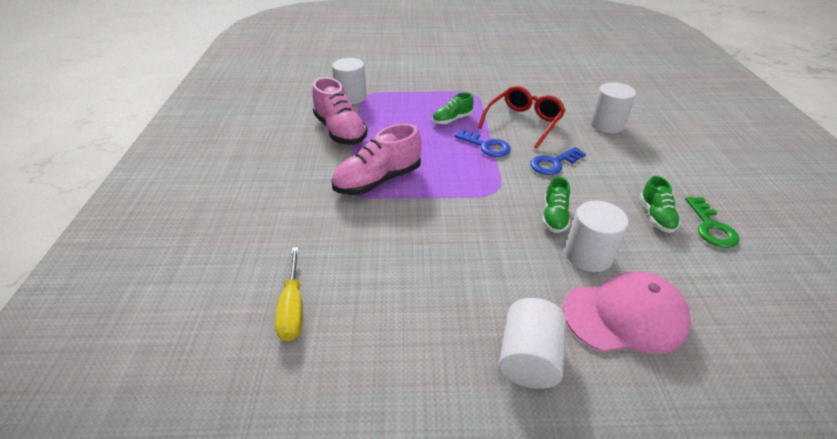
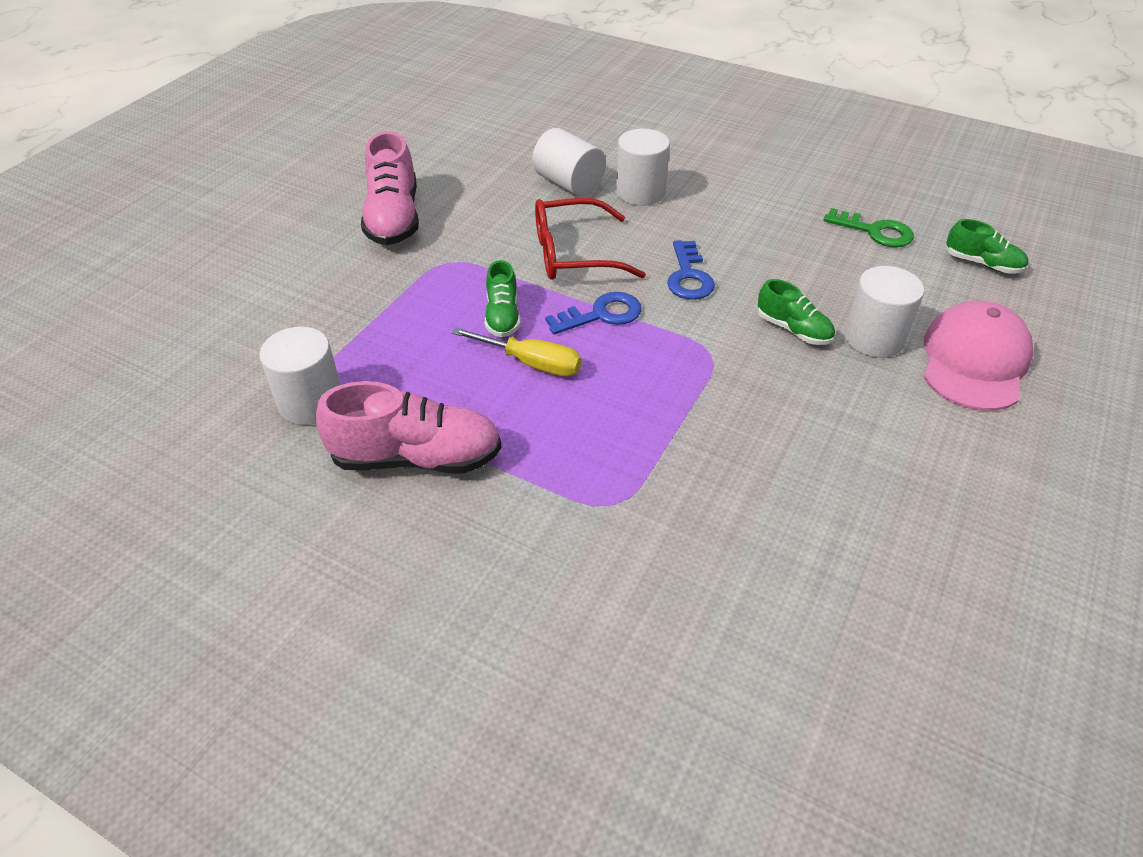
camera: 60 degrees left, 5 degrees up
yellow screwdriver [275,247,303,341] -> yellow screwdriver moved to [452,327,581,377]
pink shoe [331,124,421,195] -> pink shoe moved to [361,131,419,245]
red glasses [478,86,566,149] -> red glasses turned 75 degrees counterclockwise [535,198,646,280]
white cylinder [499,298,566,389] -> white cylinder moved to [532,128,606,196]
green shoe [640,176,681,233] -> green shoe moved to [946,219,1028,274]

